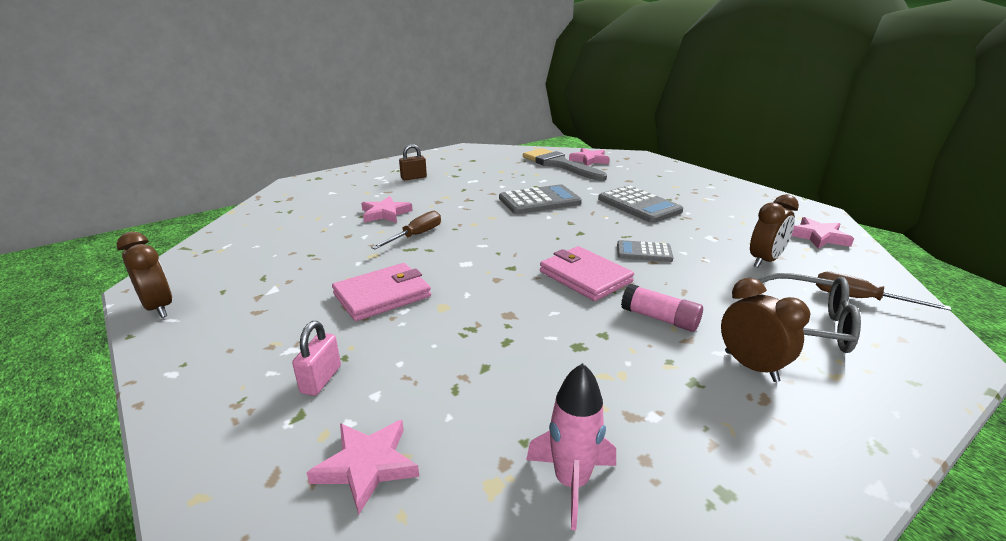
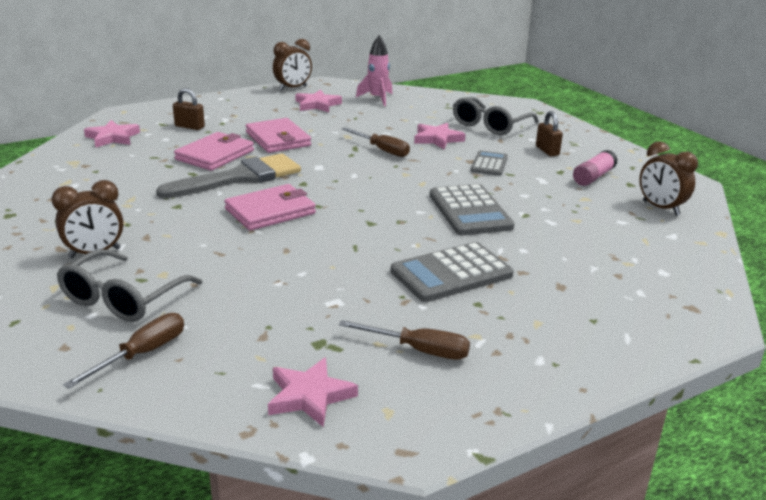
camera: 95 degrees right, 0 degrees up
pink padlock [292,321,341,396] -> brown padlock [173,88,205,130]
grey brush [523,148,607,181] -> grey brush moved to [156,153,301,199]
pink rocket [526,363,616,530] -> pink rocket moved to [356,35,393,106]
pink star [569,148,610,166] -> pink star moved to [295,90,342,112]
grey calculator [617,240,673,262] -> grey calculator moved to [471,151,508,176]
pink glue stick [621,284,703,332] -> pink glue stick moved to [573,150,618,186]
brown clock [750,194,799,267] -> brown clock moved to [639,141,698,216]
none -> pink wallet [174,132,254,171]
none -> brown screwdriver [339,320,470,360]
none -> grey glasses [453,97,539,135]

